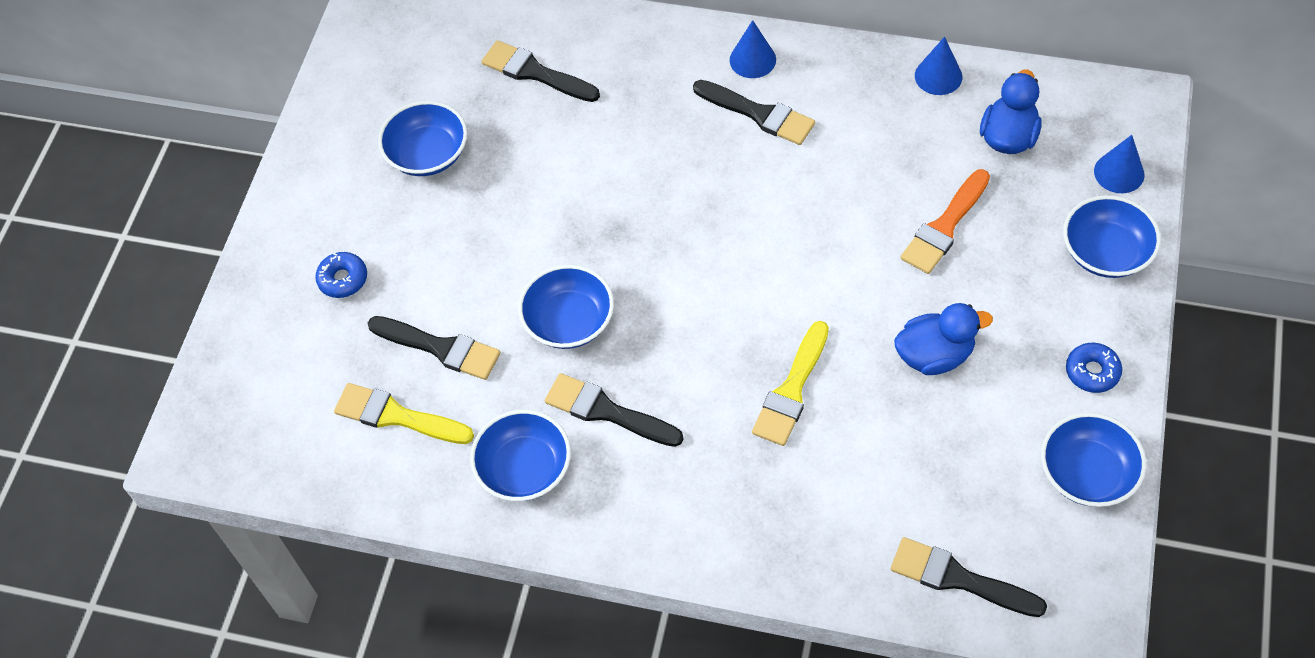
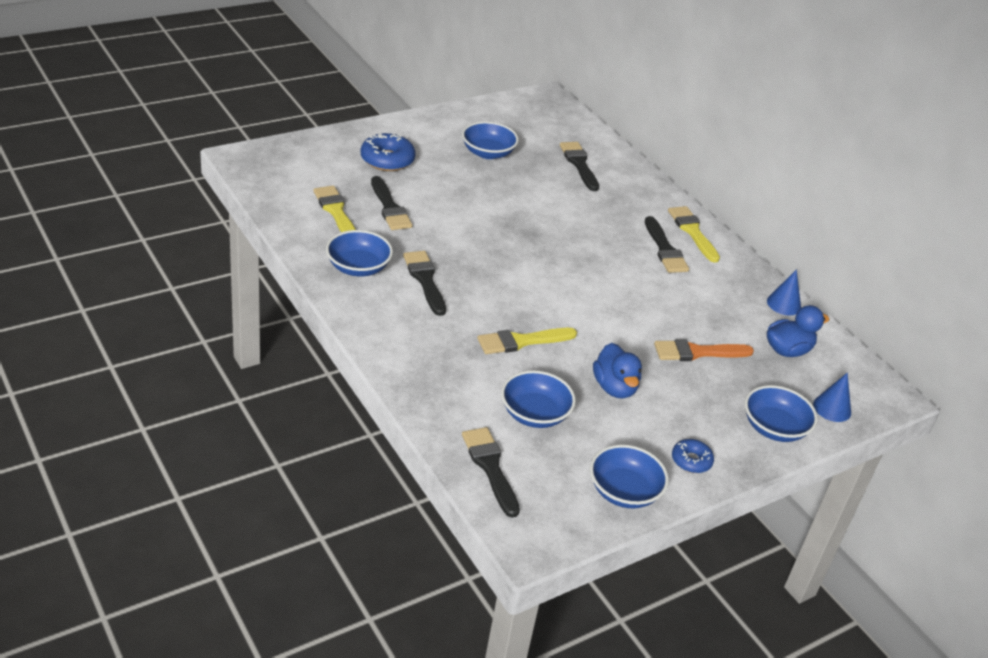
camera: 35 degrees right, 20 degrees down
blue donut [315,252,367,298] -> blue donut [361,133,416,171], size x1.69
blue bowl [518,265,614,349] -> blue bowl moved to [501,370,576,428]
blue cone [730,20,776,78] -> yellow brush [668,206,720,263]
blue duck [894,303,993,375] -> blue duck turned 45 degrees clockwise [593,343,642,399]

